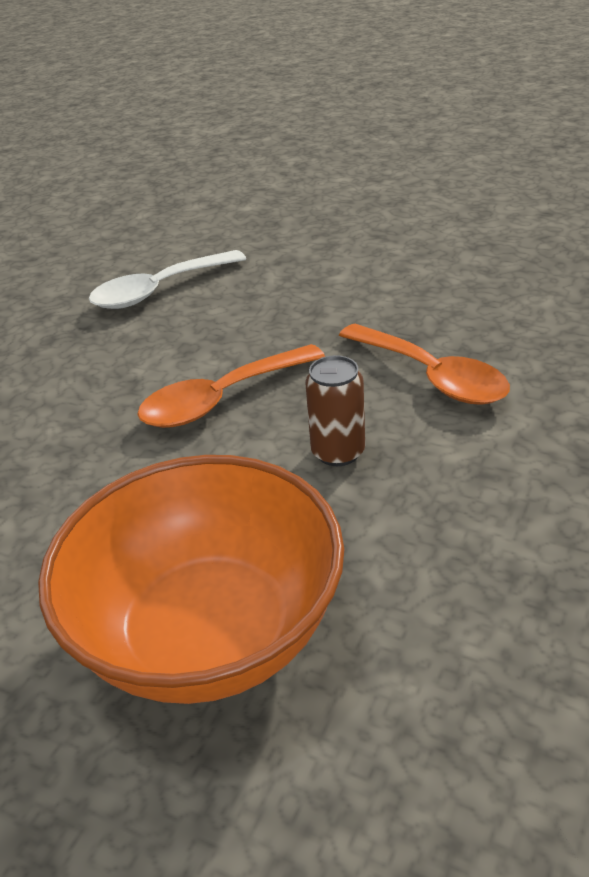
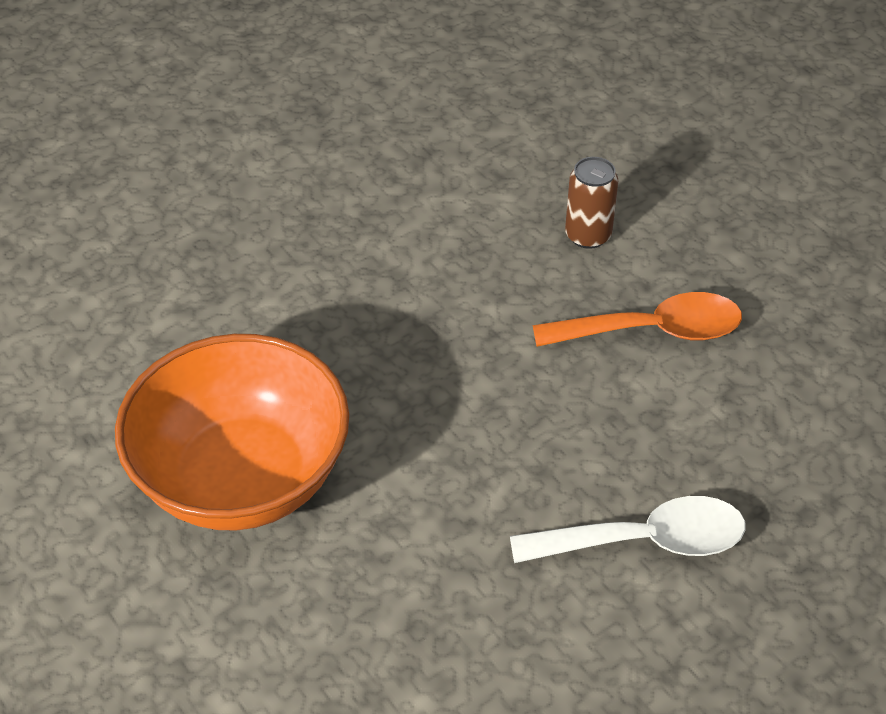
camera: 155 degrees left, 10 degrees up
orange bowl [38,455,344,704] -> orange bowl moved to [115,334,350,531]
orange spoon [339,324,510,405] -> none

